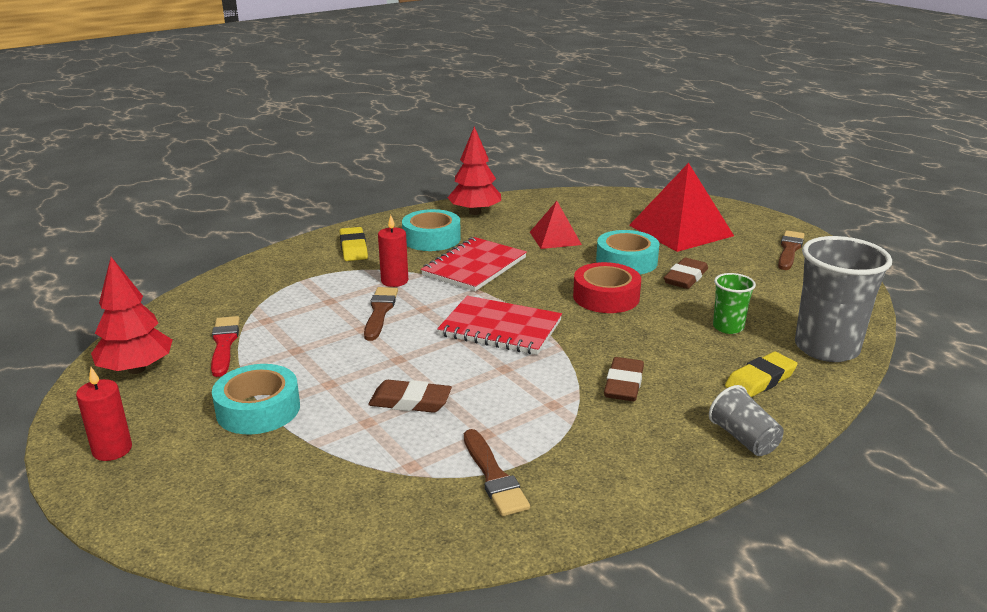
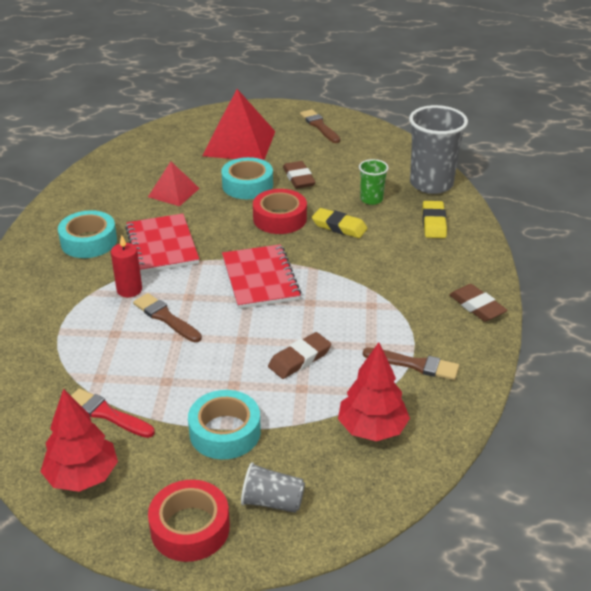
camera: 50 degrees left, 10 degrees up
red candle [76,367,132,461] -> red tape [148,480,230,562]
yellow eraser [339,227,368,261] -> yellow eraser moved to [312,208,368,238]
red notebook [437,296,562,355] -> red notebook turned 75 degrees counterclockwise [222,244,301,309]
red tree [447,126,501,215] -> red tree moved to [338,342,410,441]
brown eraser [604,357,644,401] -> brown eraser moved to [449,284,507,322]
grey cup [709,385,784,456] -> grey cup moved to [241,462,305,513]

